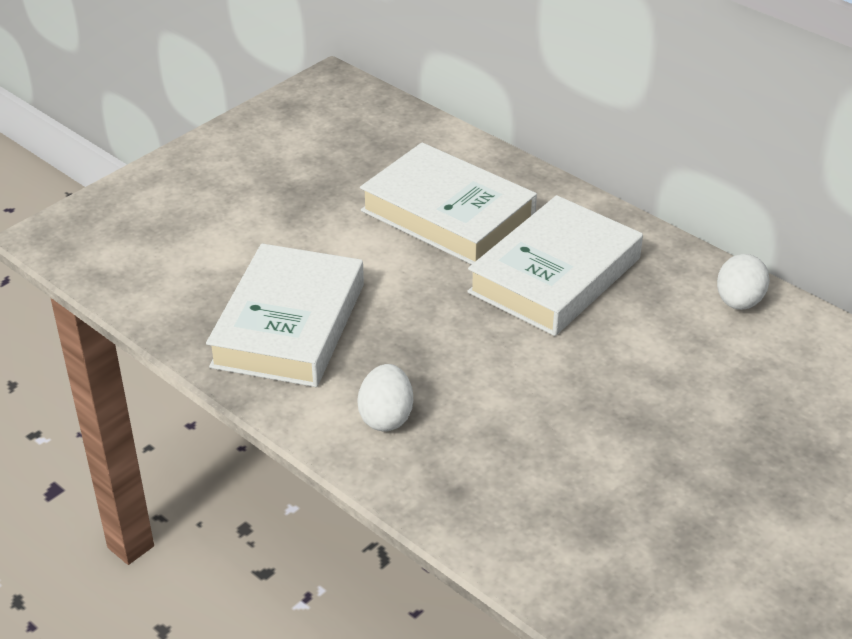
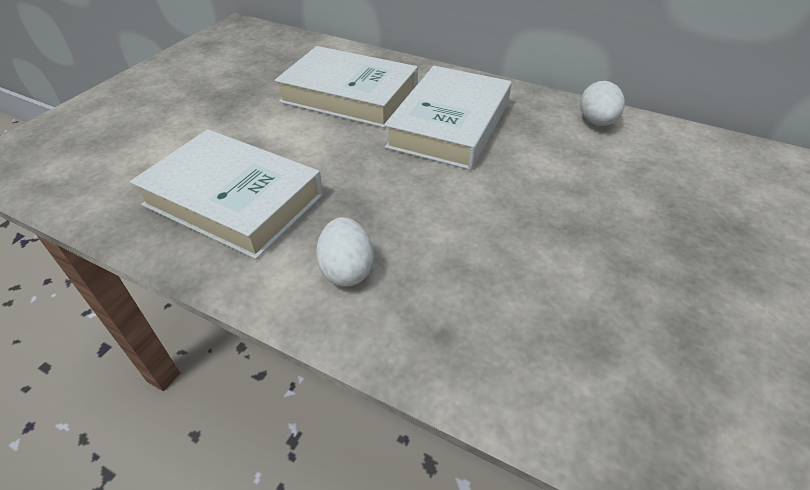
camera: 15 degrees left, 5 degrees up
white book [206,243,364,387] -> white book turned 60 degrees counterclockwise [130,129,323,259]

